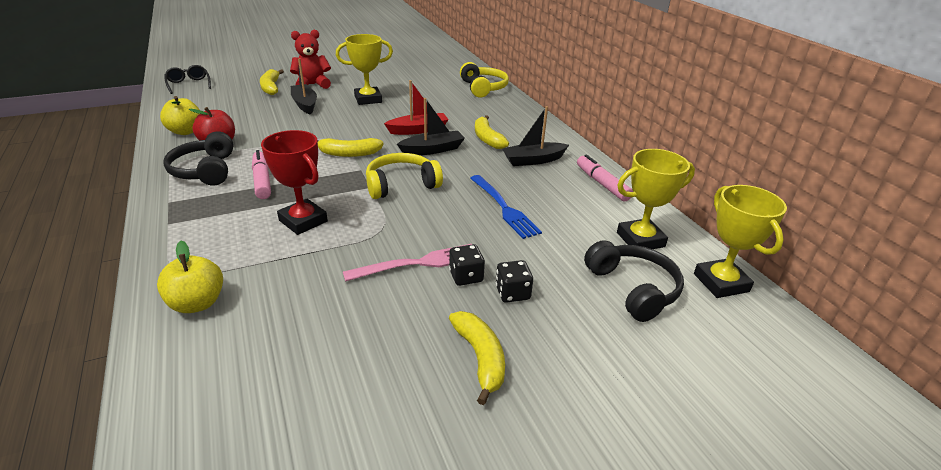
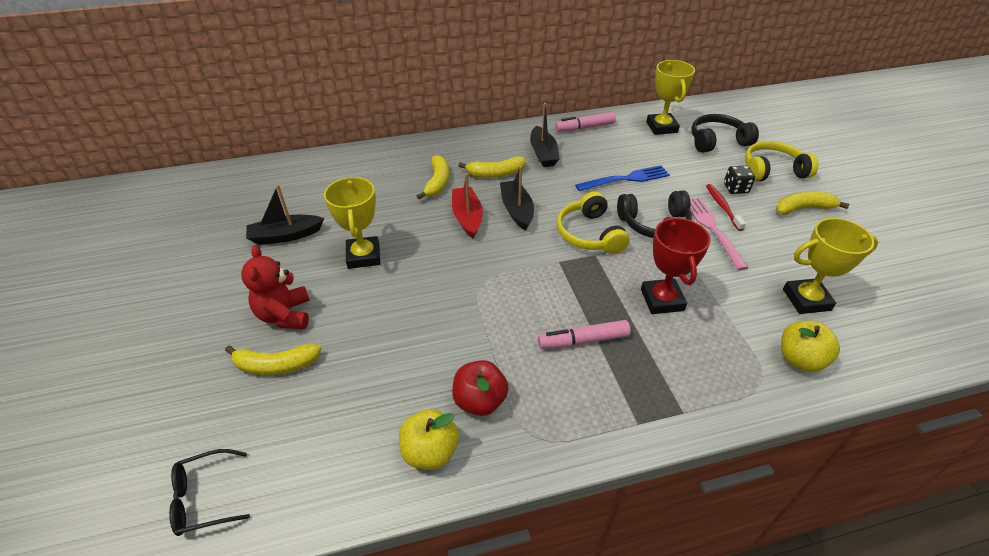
camera: 80 degrees left, 10 degrees up
black headphones [163,131,234,186] -> black headphones moved to [617,191,692,238]
red trophy [261,130,328,235] -> red trophy turned 60 degrees counterclockwise [641,217,711,314]
black boat [291,58,317,115] -> black boat moved to [246,185,324,245]
yellow banana [317,138,384,157] -> yellow banana moved to [417,155,449,200]
black dice [449,244,485,286] -> red toothbrush [706,184,746,231]
yellow headphones [460,62,509,98] -> yellow headphones moved to [745,141,818,182]
yellow trophy [694,185,787,298] -> yellow trophy moved to [783,218,878,314]

